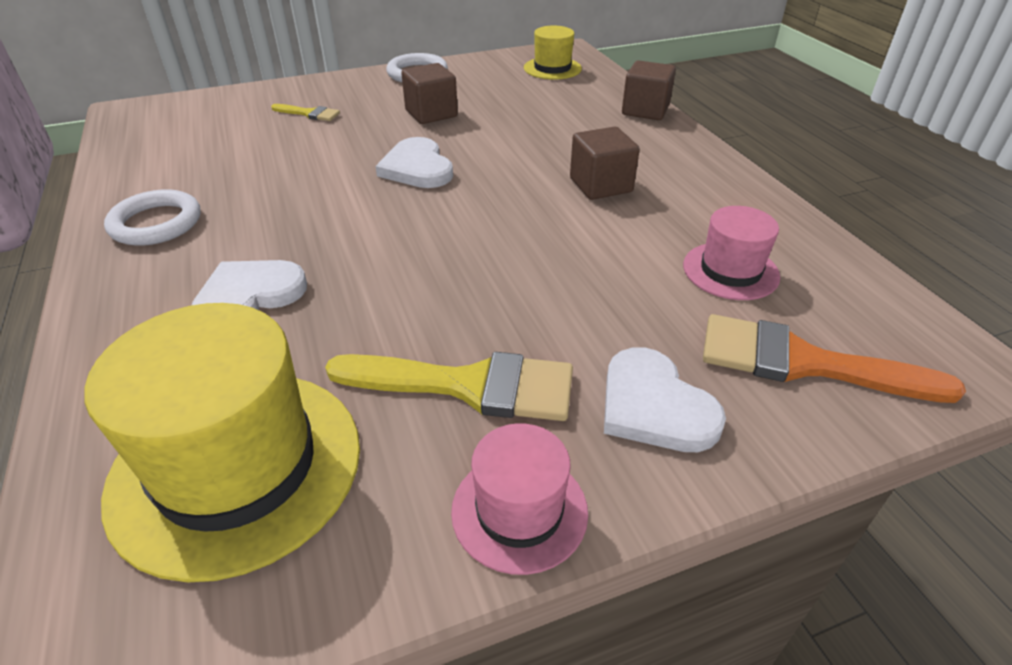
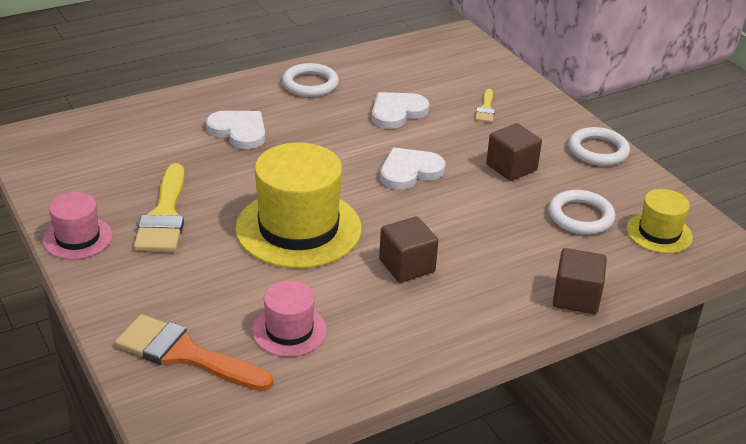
camera: 80 degrees right, 5 degrees down
yellow hat [85,303,360,582] -> yellow hat moved to [235,142,362,268]
white heart [604,347,726,452] -> white heart moved to [372,92,429,129]
orange brush [703,314,966,403] -> orange brush turned 75 degrees counterclockwise [115,314,273,391]
none -> white ring [548,190,615,235]

